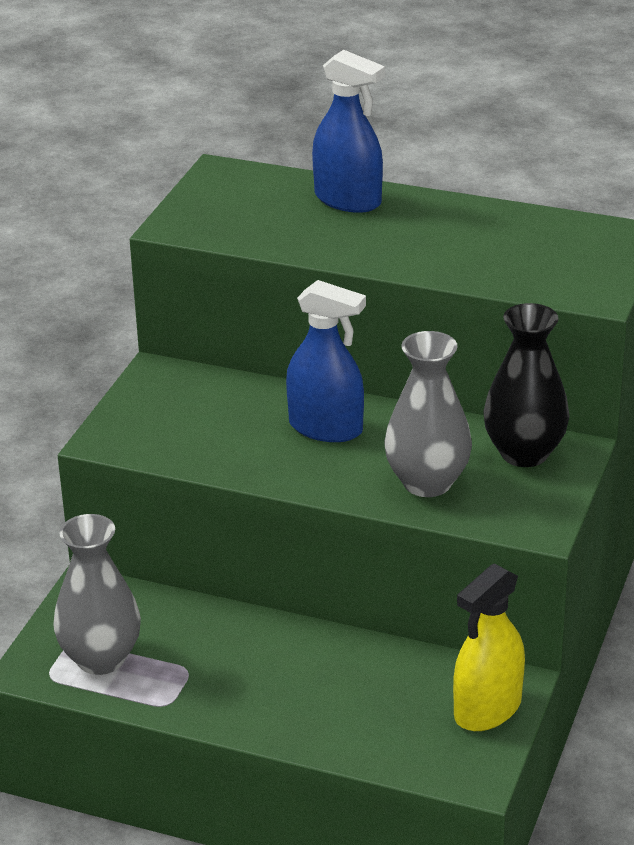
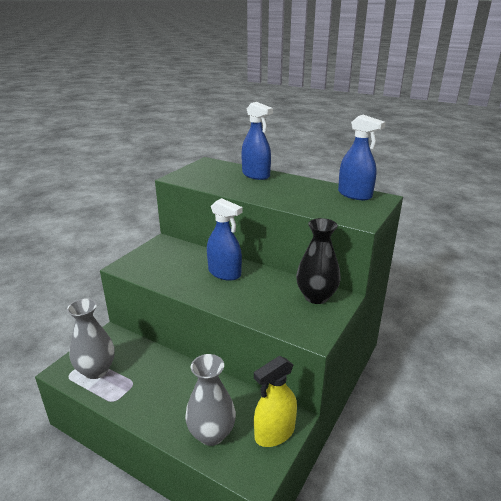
camera: 10 degrees right, 5 degrees down
grey vase [385,331,472,497] -> grey vase moved to [185,354,236,446]
none -> blue spray bottle [338,115,386,200]

